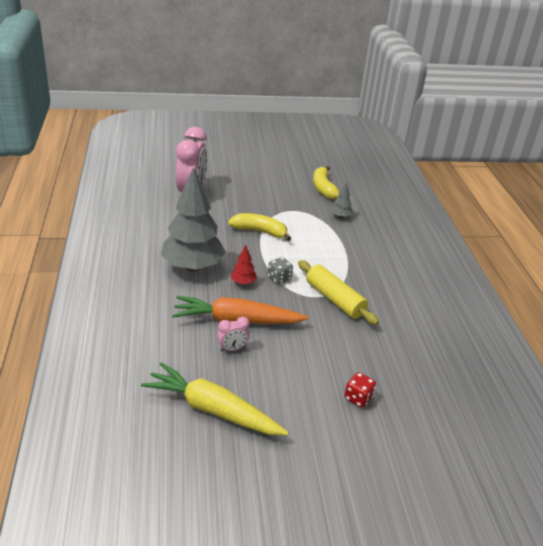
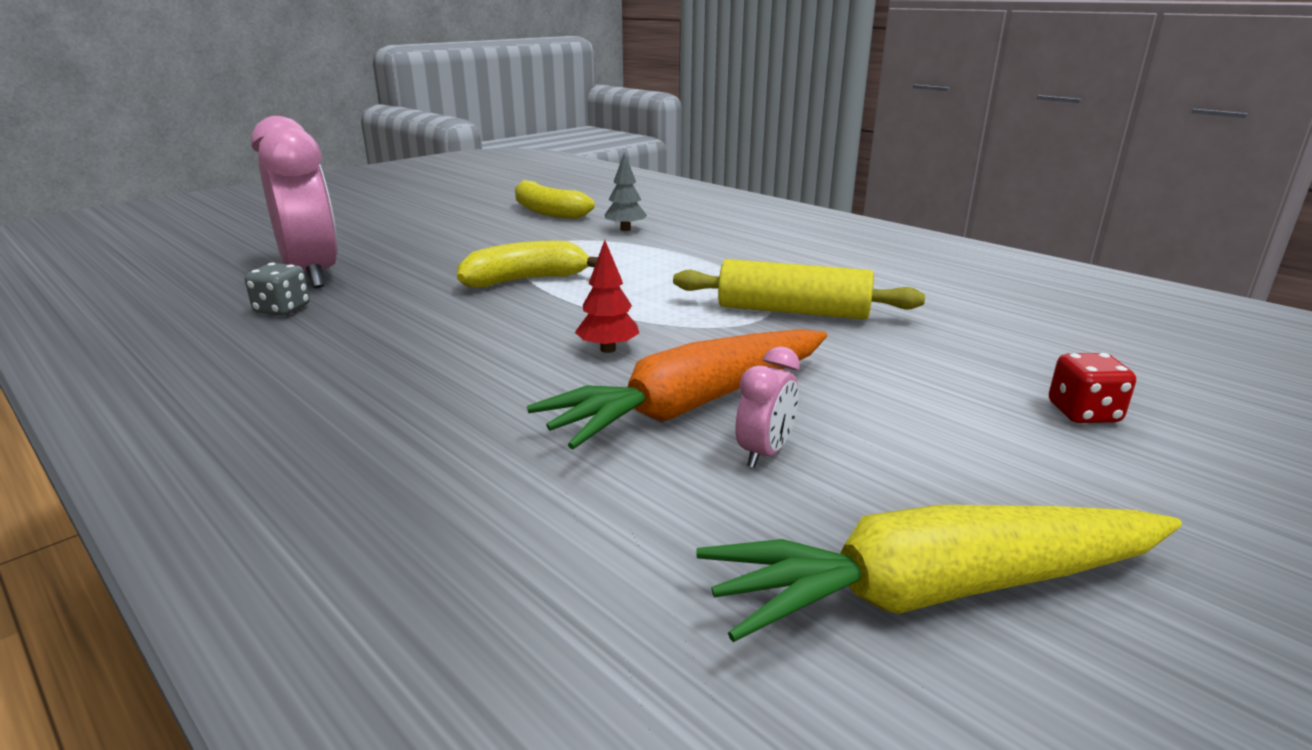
camera: 35 degrees left, 10 degrees down
grey tree [161,167,226,272] -> none
grey dice [268,257,293,284] -> grey dice moved to [245,263,310,316]

